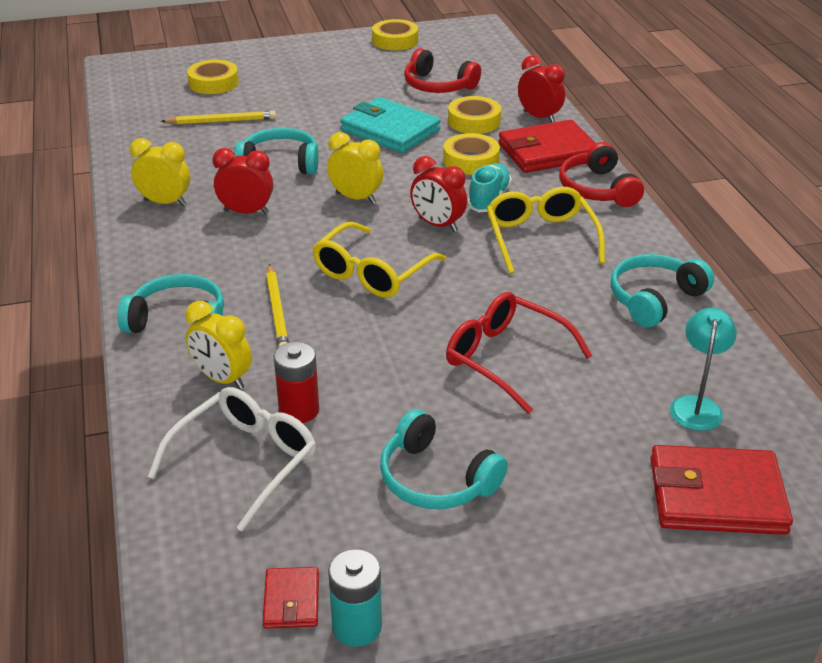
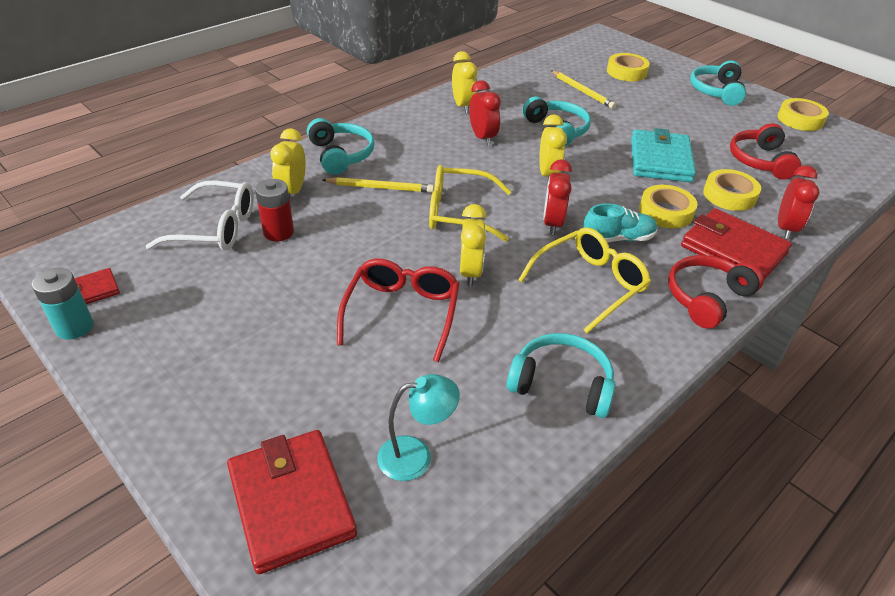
camera: 60 degrees right, 5 degrees up
yellow pencil [266,264,289,348] -> yellow pencil turned 135 degrees counterclockwise [323,177,434,193]
turquoise headphones [380,409,508,509] -> turquoise headphones moved to [690,61,746,106]
none -> yellow clock [460,204,487,287]

